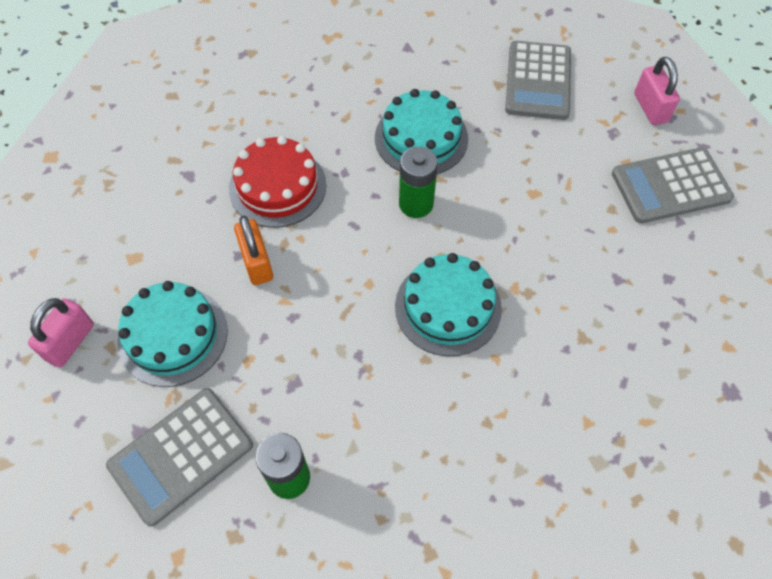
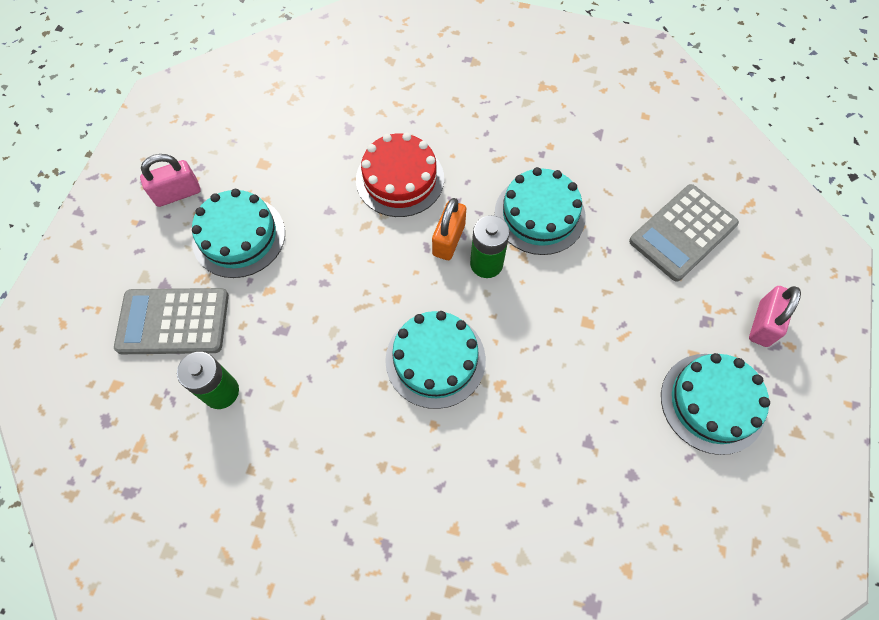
camera: 40 degrees right, 5 degrees up
orange padlock [234,216,273,285] -> orange padlock moved to [432,198,466,260]
grey calculator [612,148,734,224] -> turquoise cake [661,353,770,455]

